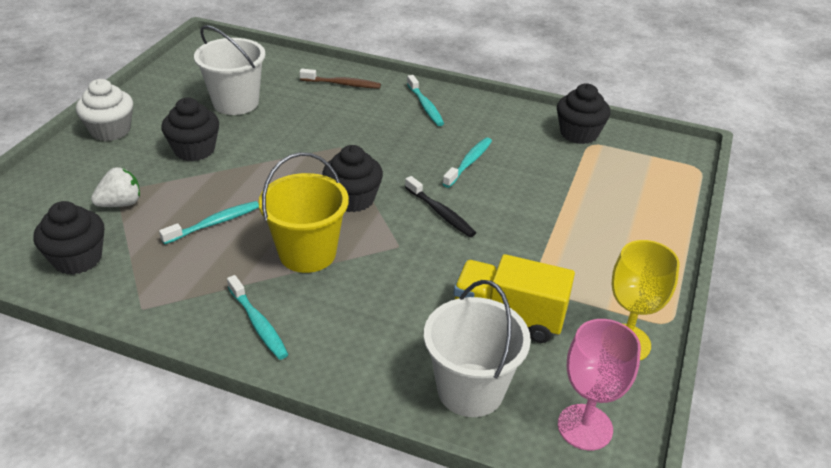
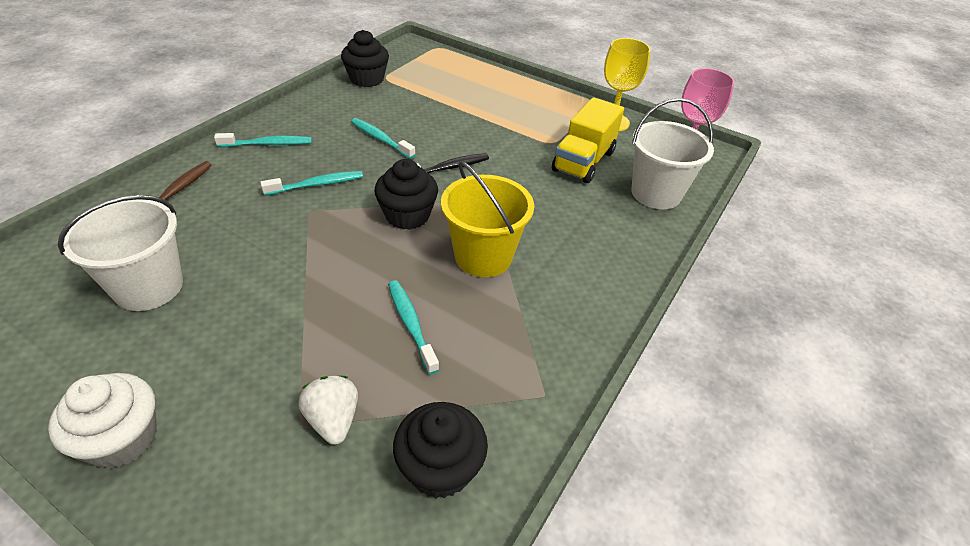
camera: 80 degrees left, 5 degrees up
black cupcake [161,98,219,161] -> none
turquoise toothbrush [227,275,288,360] -> turquoise toothbrush moved to [260,171,363,196]

